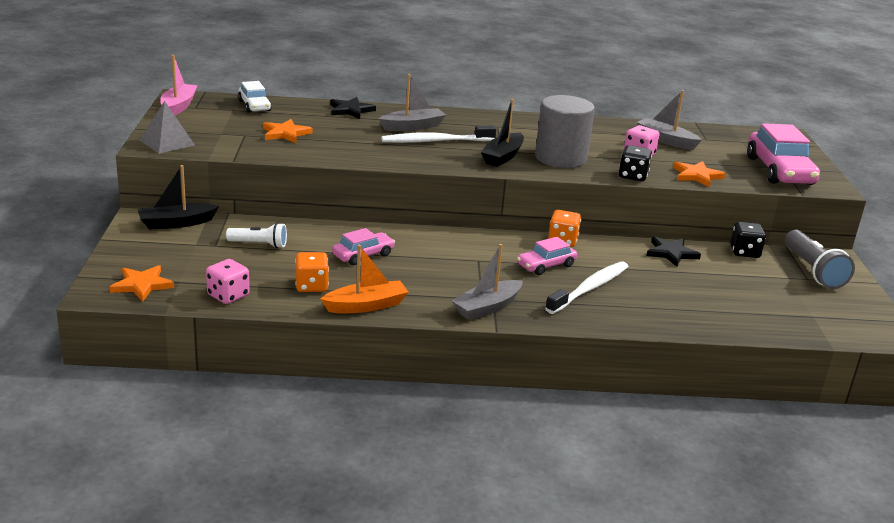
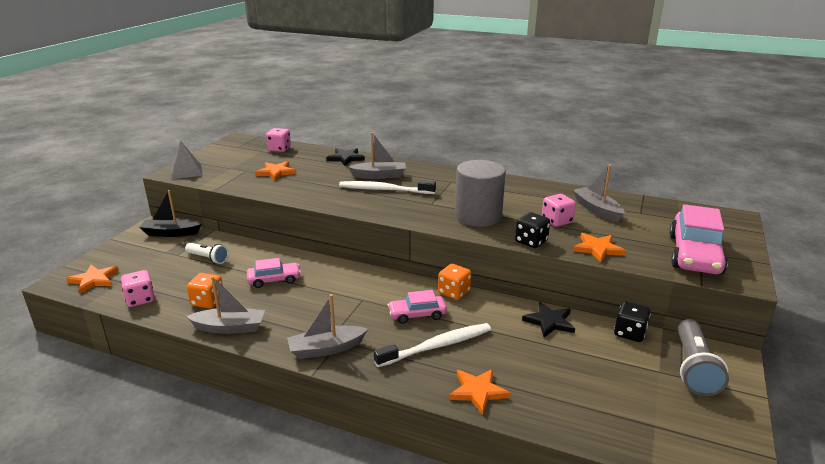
camera: 25 degrees right, 0 degrees up
pink boat [160,55,198,115] -> none
white car [238,81,272,113] -> pink dice [266,128,291,152]
orange boat [321,245,408,313] -> grey boat [186,276,265,334]
black boat [481,99,524,167] -> none
none -> orange star [449,369,511,415]

